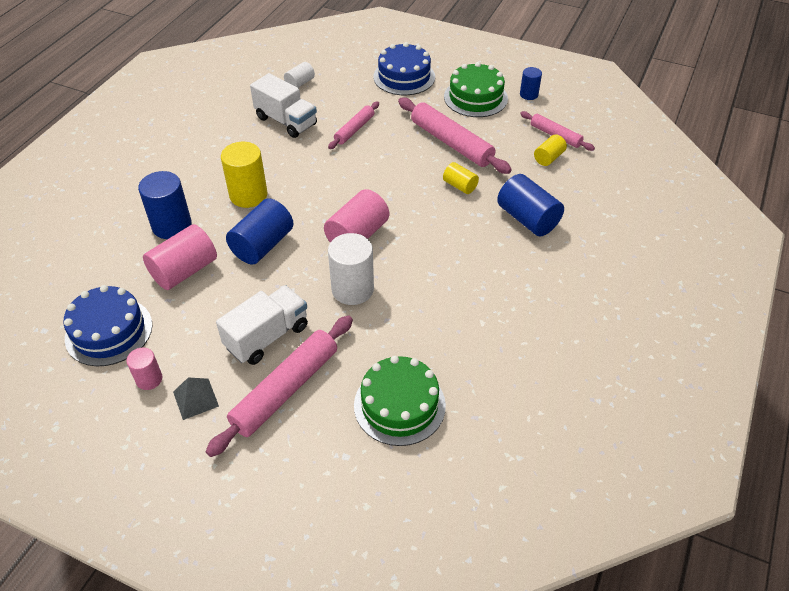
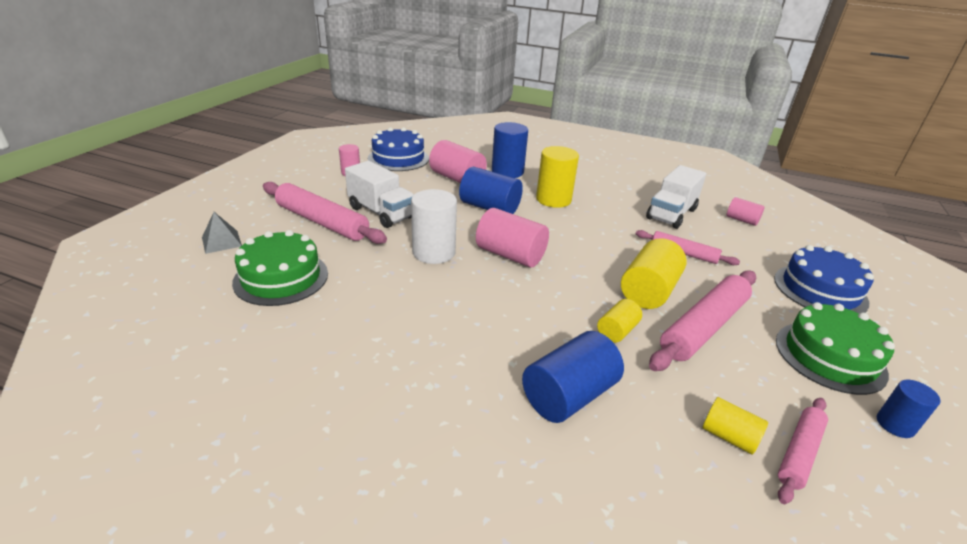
camera: 85 degrees right, 15 degrees down
grey pyramid [173,378,219,420] -> grey pyramid moved to [202,212,242,254]
white cylinder [284,62,315,88] -> pink cylinder [726,197,765,226]
none -> yellow cylinder [621,238,687,309]

